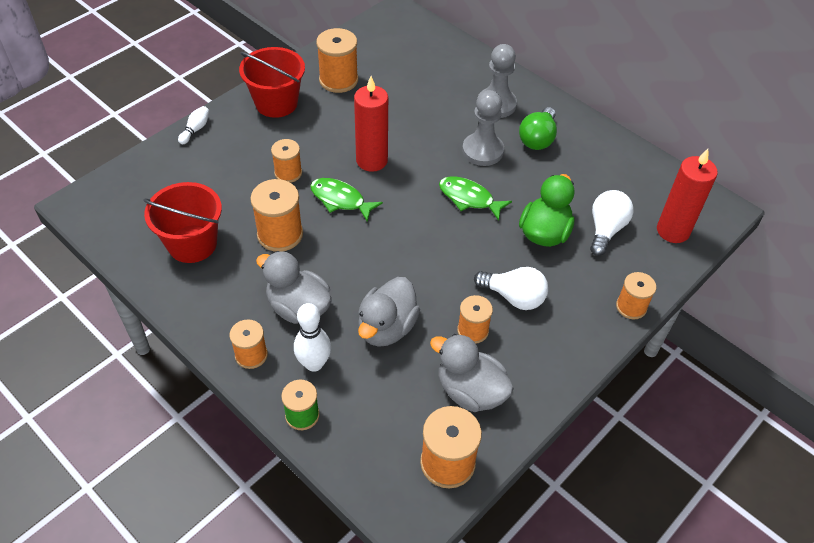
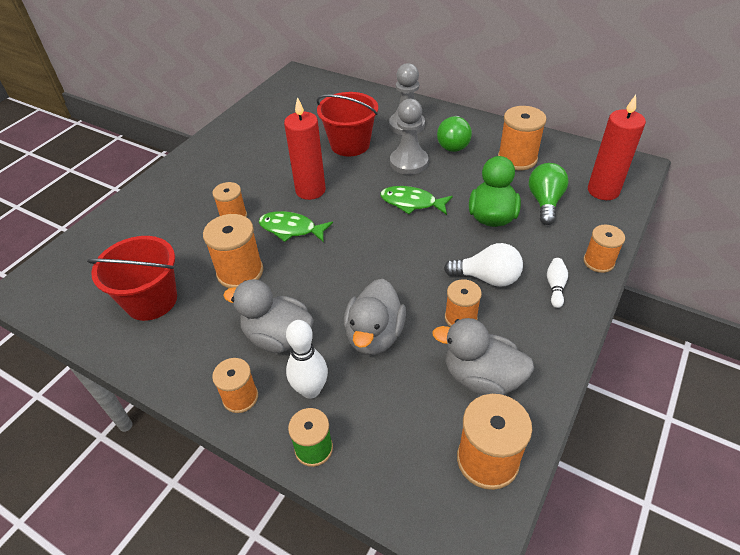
camera: 10 degrees left, 5 degrees down
white bowling pin [178,106,209,144] -> white bowling pin moved to [547,258,568,308]
red bucket [239,47,305,118] -> red bucket moved to [316,92,378,156]
orange spool [316,28,358,93] -> orange spool moved to [498,106,547,171]
white light bulb [590,190,634,256] -> green light bulb [529,163,568,225]

